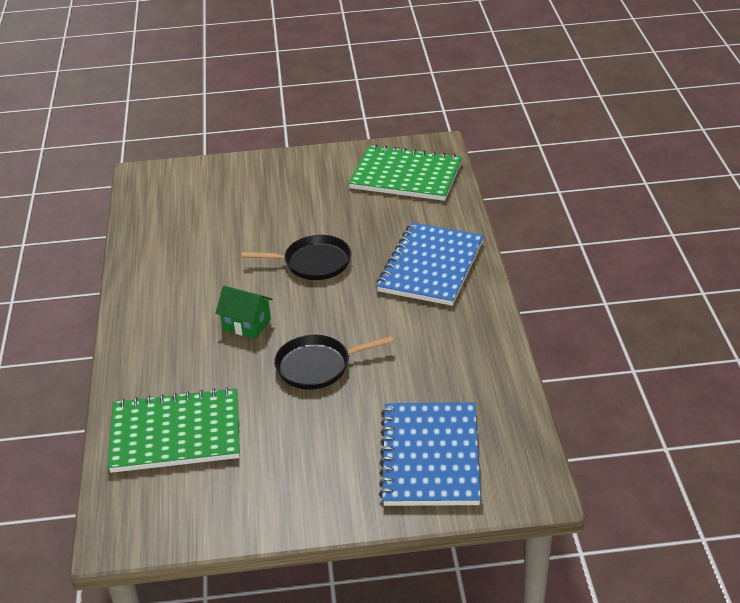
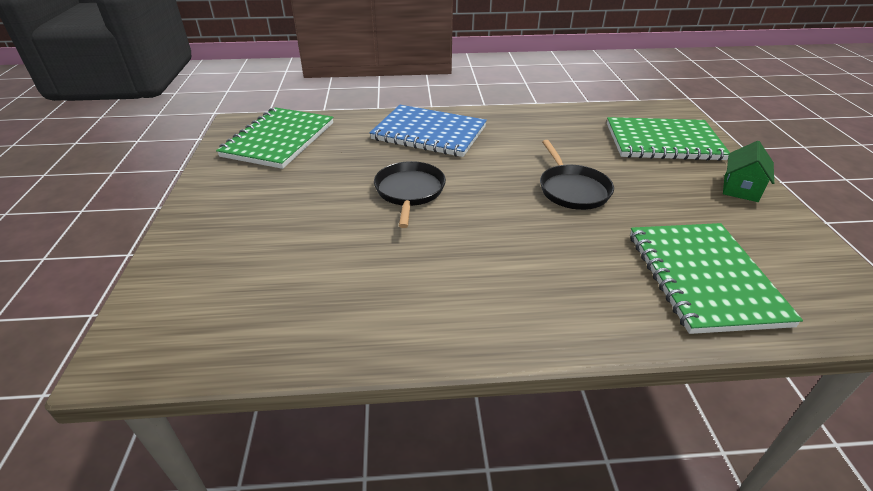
camera: 90 degrees left, 0 degrees up
green house [216,286,273,339] -> green house moved to [723,141,774,202]
blue notebook [379,402,481,506] -> green notebook [607,117,730,161]

